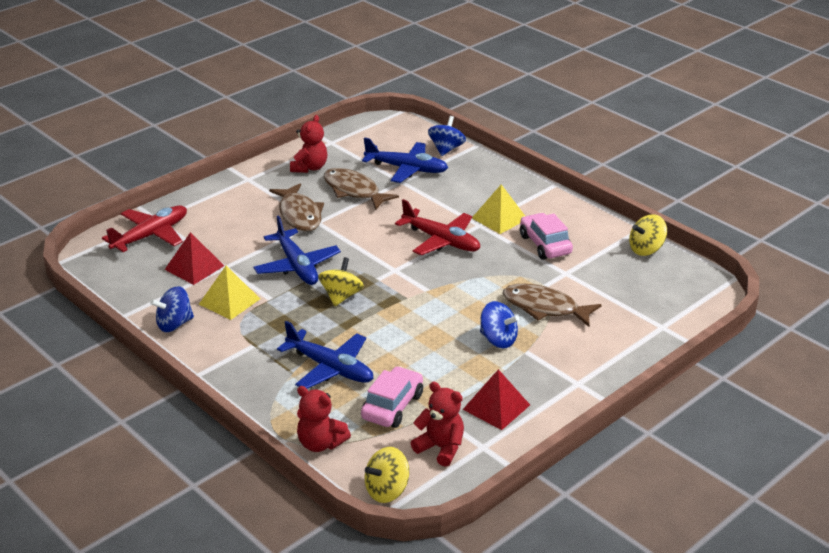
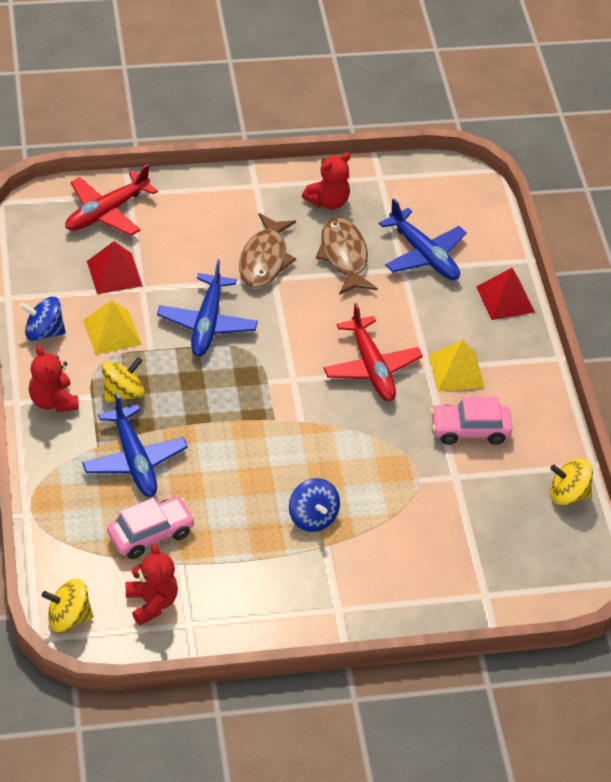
camera: 30 degrees right, 15 degrees up
red plane [102,205,187,252] -> red plane turned 150 degrees clockwise [65,164,158,236]
red teddy bear [297,386,351,452] -> red teddy bear moved to [29,345,79,412]
yellow spinning top [318,257,364,306] -> yellow spinning top moved to [102,357,145,403]
blue spinning top [428,116,466,156] -> none
red pyramid [463,369,530,430] -> red pyramid moved to [476,268,535,320]
brown fish [503,284,602,327] -> none
pink car [520,213,573,260] -> pink car turned 105 degrees counterclockwise [430,397,513,445]

